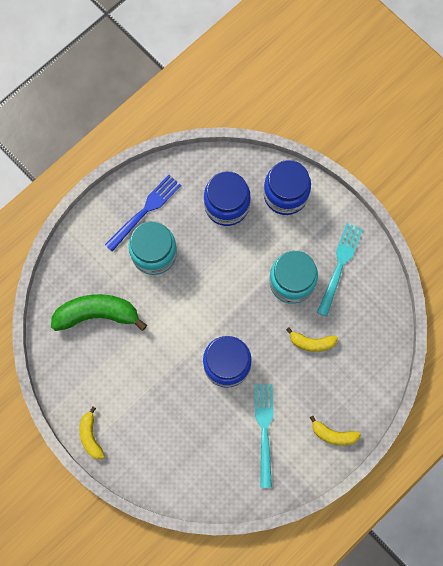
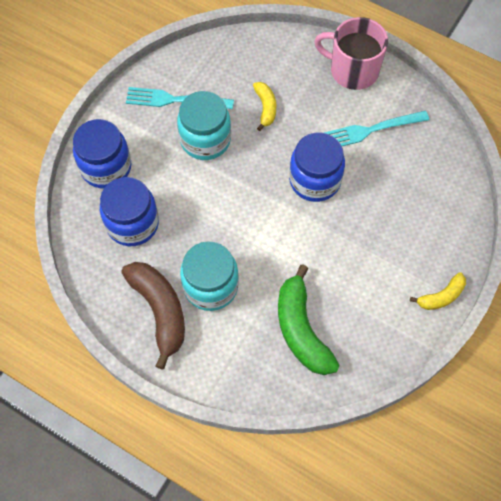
camera: 105 degrees left, 10 degrees down
blue fork [105,175,181,252] -> brown banana [121,262,185,370]
yellow banana [310,416,361,445] -> pink mug [314,17,388,90]

